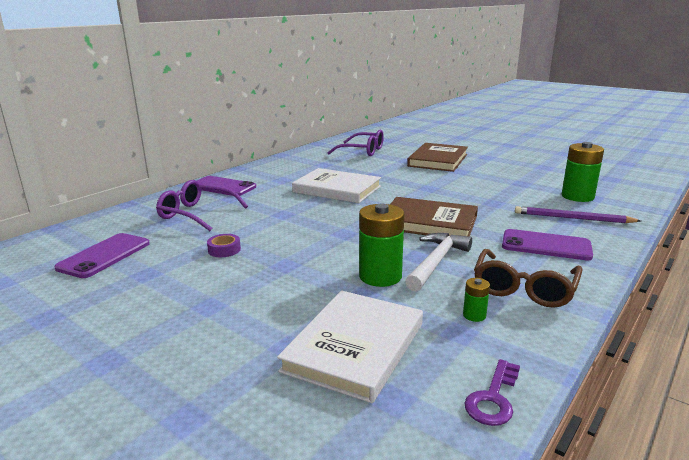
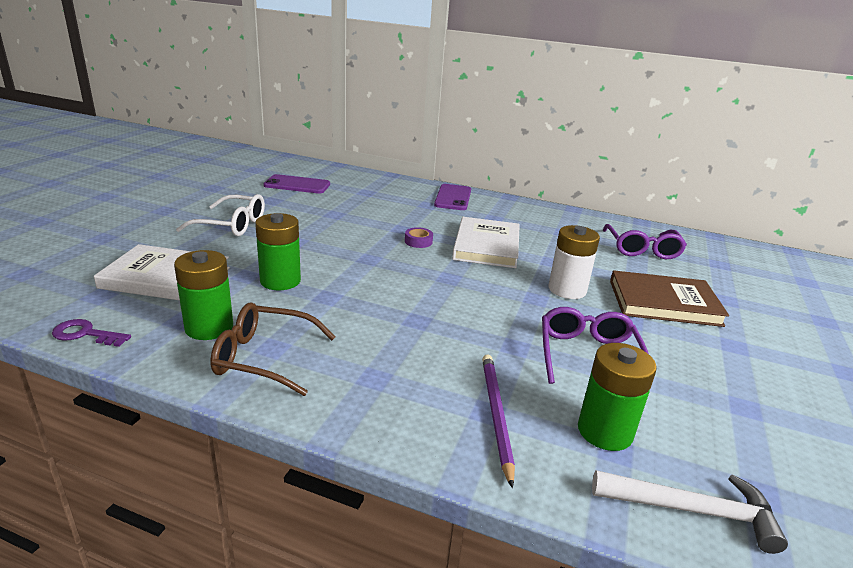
camera: 70 degrees right, 5 degrees up
purple glasses [156,180,248,231] -> purple glasses moved to [542,307,649,384]
purple tape [207,234,241,257] -> purple tape moved to [405,227,433,248]
brown book [390,197,478,237] -> none
white hammer [405,233,472,292] -> white hammer moved to [592,470,788,554]
green battery [463,278,490,322] -> green battery [174,250,233,340], size x2.15
purple phone [502,229,593,261] -> none
none -> white glasses [176,194,265,236]
none -> white battery [549,225,600,299]

